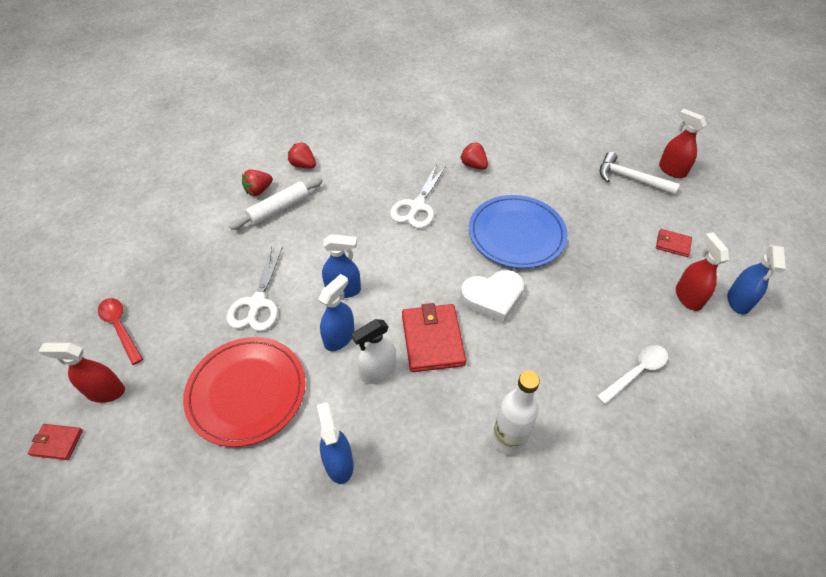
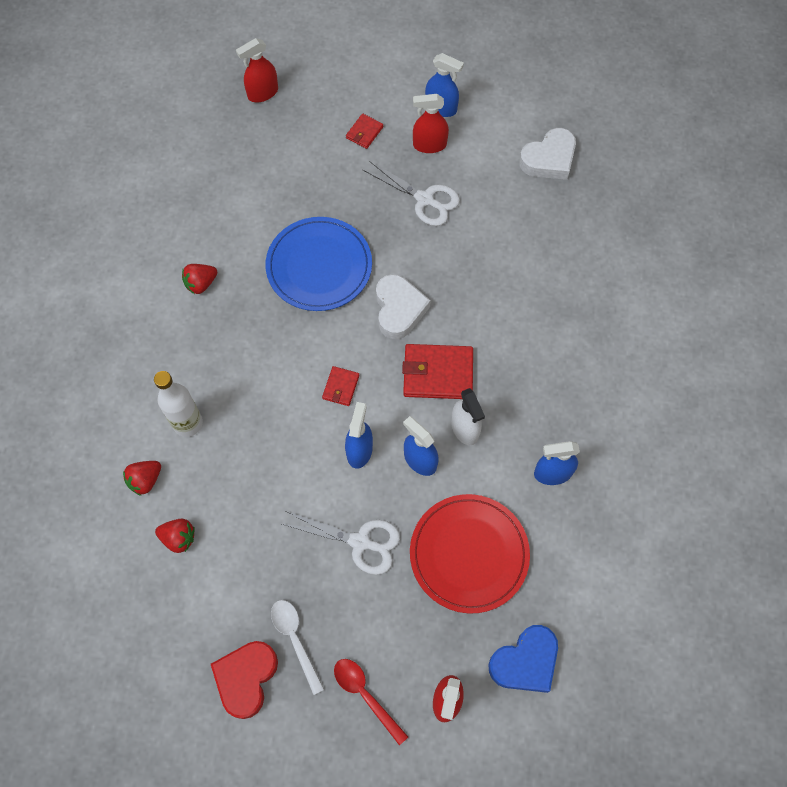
camera: 80 degrees left, 15 degrees up
red wallet [28,424,83,460] -> red wallet moved to [322,366,359,406]
red spoon [98,298,143,365] -> red spoon turned 75 degrees clockwise [334,659,408,745]
white rolling pin [229,178,323,230] -> none
red strawberry [242,169,273,196] -> red strawberry turned 45 degrees counterclockwise [155,519,195,553]
white scissors [390,164,446,229] -> white scissors moved to [362,161,460,226]
white bottle [492,371,540,456] -> white bottle moved to [154,371,203,437]
white spoon [597,345,668,404] -> white spoon moved to [271,600,325,695]
white hammer [600,152,680,195] -> none
none -> red heart [211,641,278,719]
none -> blue heart [488,625,558,693]
none -> white heart [519,128,576,180]

